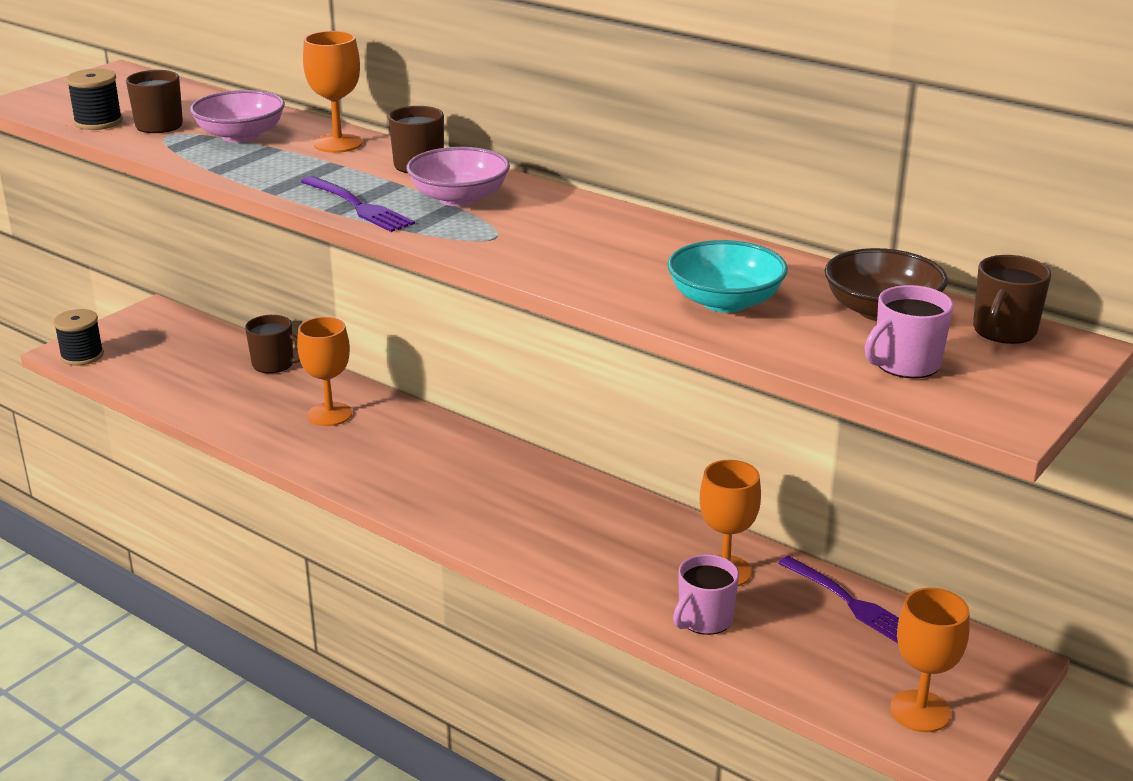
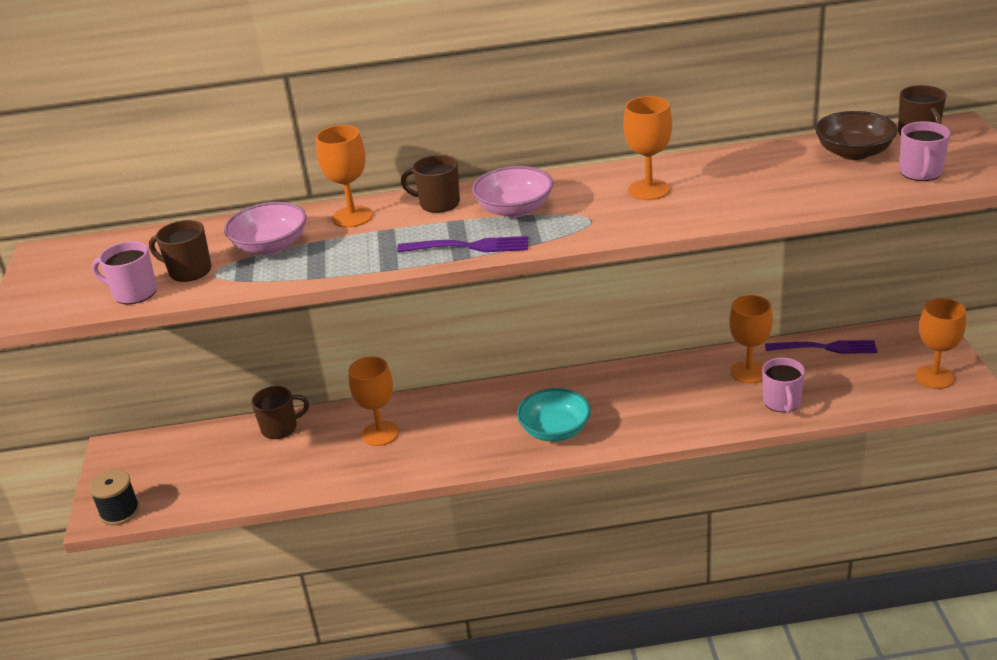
camera: 40 degrees left, 5 degrees up
black spool [66,69,123,130] -> pink mug [92,241,157,304]
turquoise bowl [667,240,788,313] -> turquoise bowl moved to [517,388,591,442]
none -> orange goblet [623,96,672,200]

